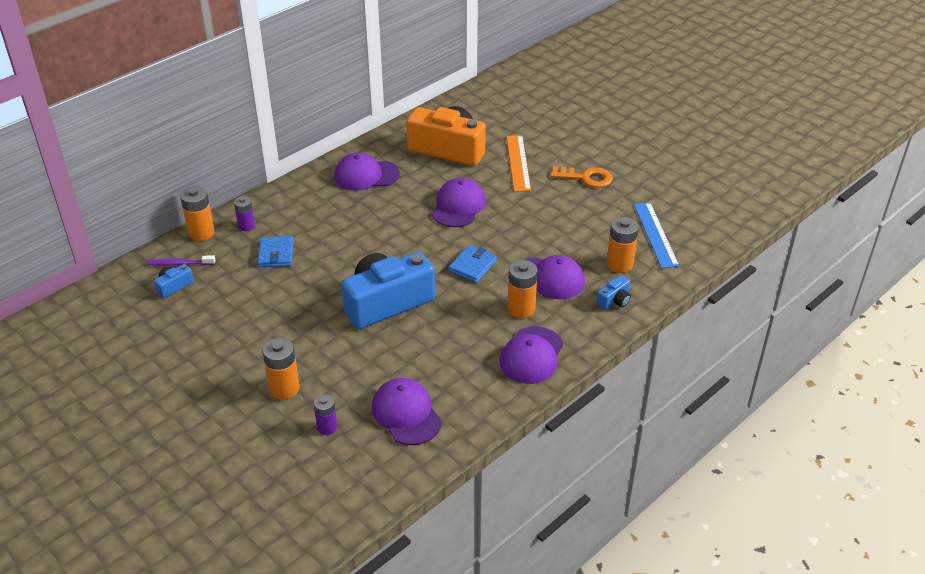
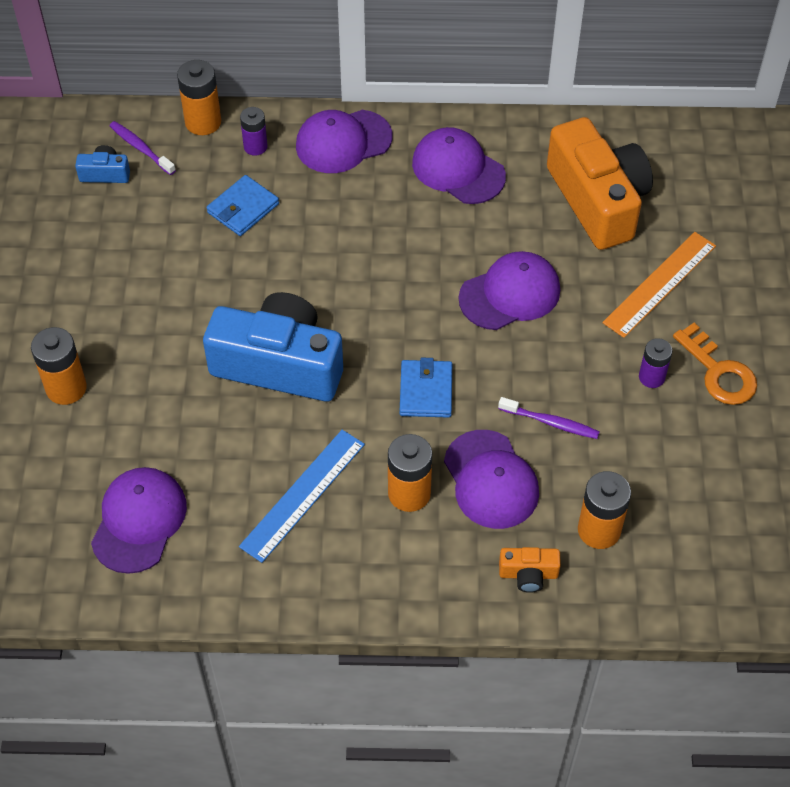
camera: 45 degrees right, 15 degrees up
purple battery [314,394,337,435] -> purple battery moved to [639,338,672,388]
blue wallet [448,245,497,283] -> blue wallet turned 75 degrees counterclockwise [400,358,452,418]
purple cap [500,326,563,384] -> purple cap moved to [296,110,393,173]
blue camera [596,275,631,310] -> orange camera [499,547,561,593]
blue ruler [634,202,679,268] -> blue ruler moved to [239,430,365,563]
none -> purple toothbrush [498,397,600,439]

